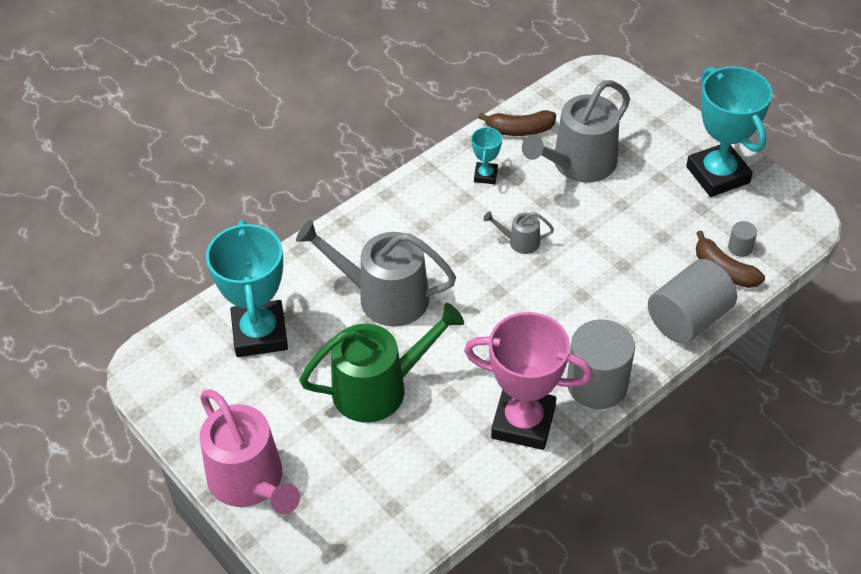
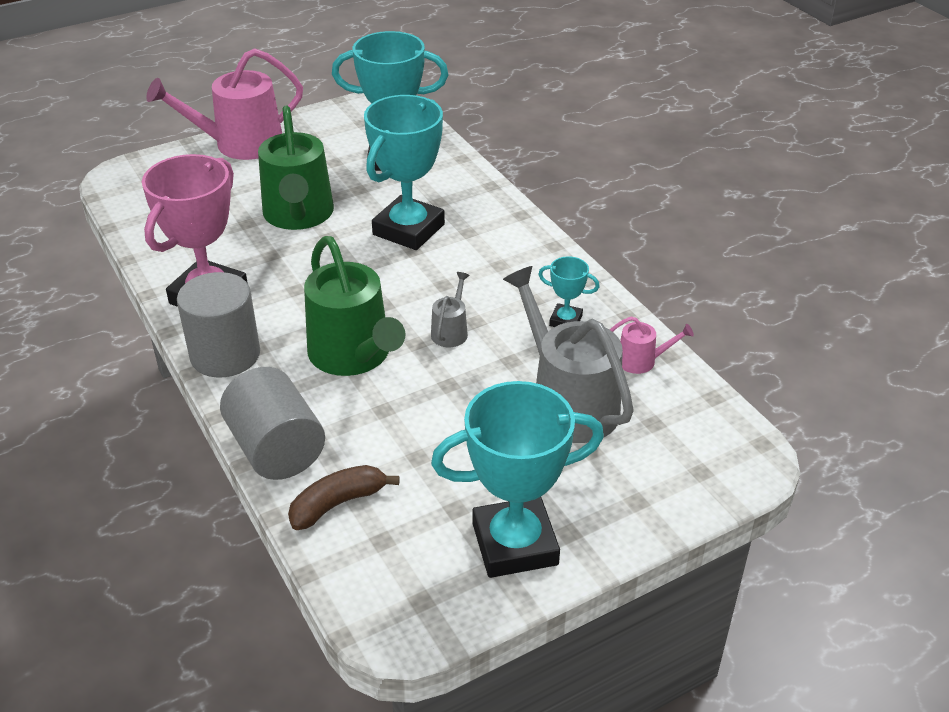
camera: 100 degrees right, 10 degrees down
grey watering can [296,220,456,327] -> turquoise trophy [364,95,445,250]
brown banana [478,110,556,136] -> pink watering can [610,317,694,374]
grey cylinder [728,221,757,257] -> none
none -> green watering can [304,236,405,376]

